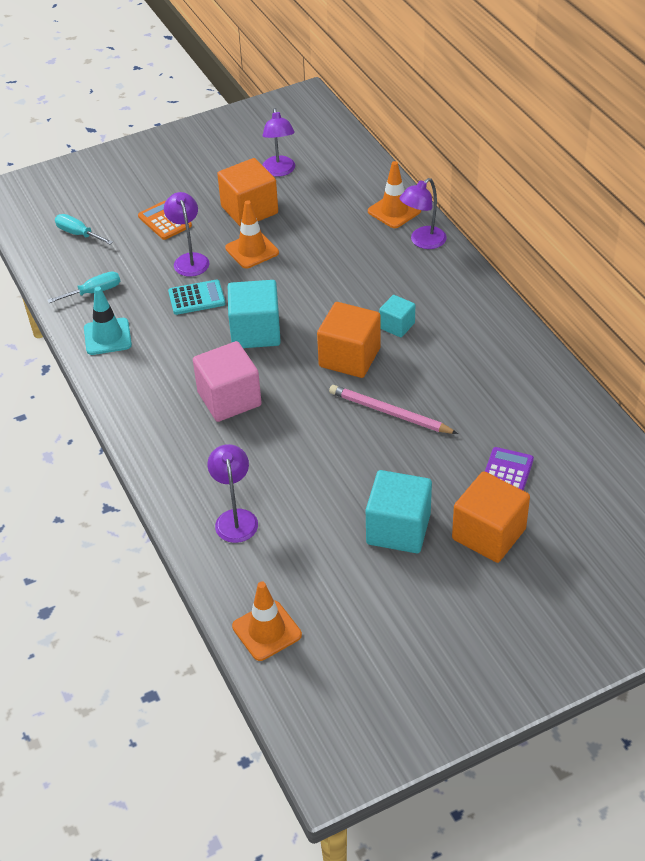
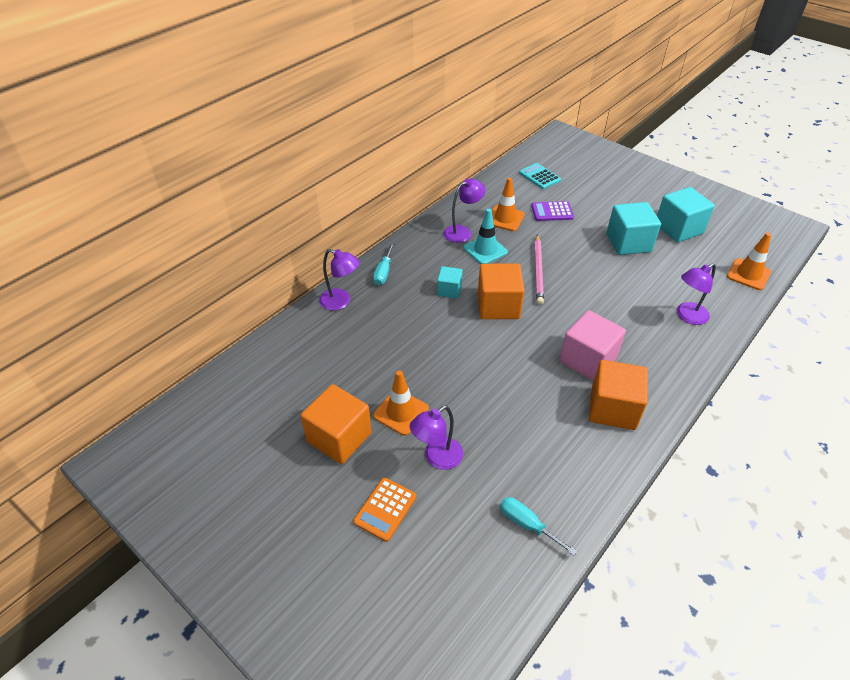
camera: 115 degrees left, 0 degrees up
turquoise screwdriver [55,214,113,245] -> turquoise screwdriver moved to [373,243,395,285]
turquoise traffic cone [84,287,132,355] -> turquoise traffic cone moved to [464,209,508,264]
turquoise calculator [168,280,226,315] -> turquoise calculator moved to [519,163,561,189]
turquoise cube [228,280,281,348] -> turquoise cube moved to [657,187,715,243]
purple lamp [263,108,295,177] -> purple lamp moved to [444,179,486,243]
orange traffic cone [368,161,421,228] -> orange traffic cone moved to [492,178,525,231]
orange cube [452,471,530,563] -> orange cube moved to [589,360,648,430]

